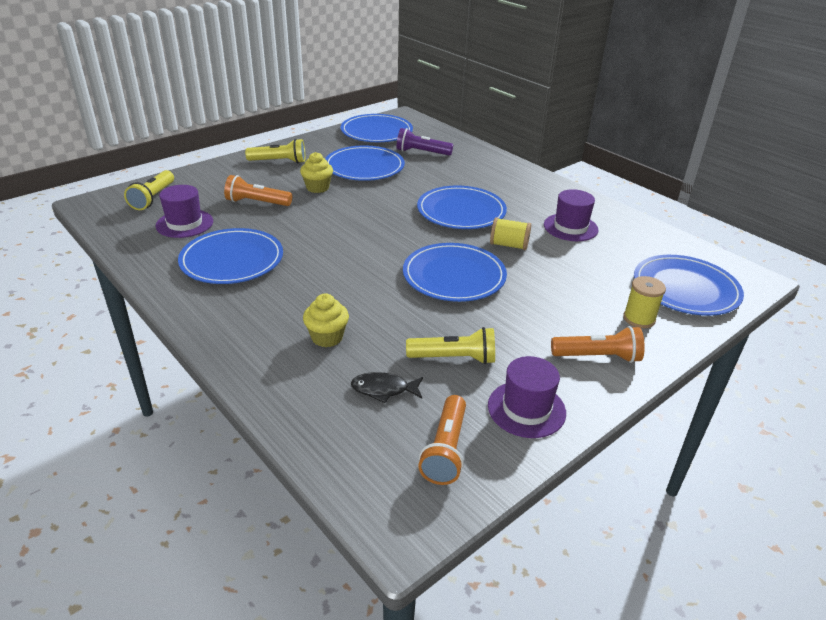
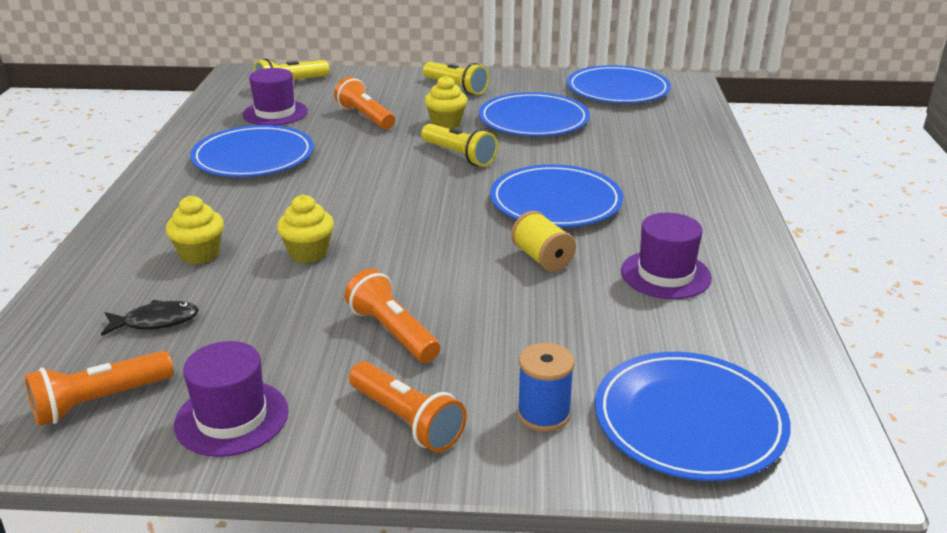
camera: 45 degrees right, 5 degrees down
black fish [351,372,423,403] -> black fish turned 120 degrees clockwise [101,300,198,336]
purple flashlight [396,128,453,156] -> none
blue plate [403,243,507,302] -> none
yellow flashlight [406,327,495,364] -> yellow flashlight moved to [421,124,498,166]
yellow spool [623,276,666,328] -> blue spool [517,343,575,432]
none -> yellow cupcake [277,195,334,263]
none -> orange flashlight [345,269,440,363]

